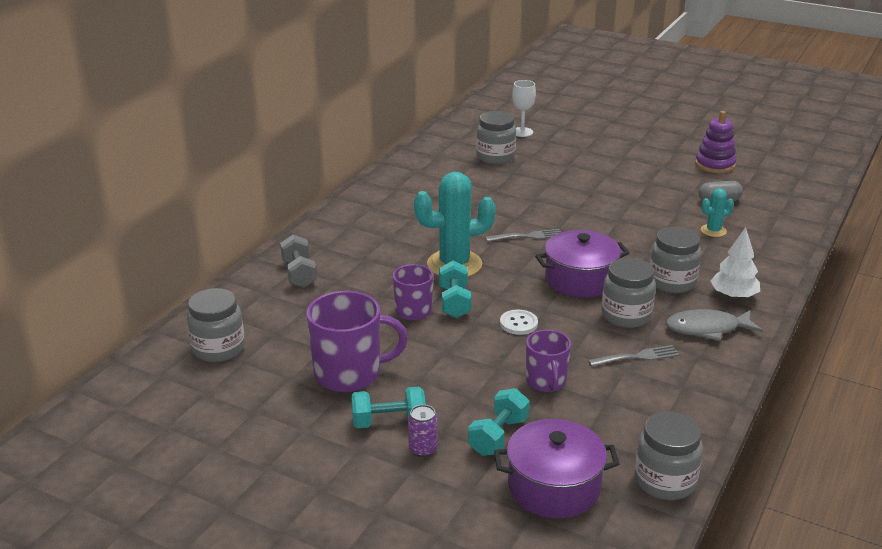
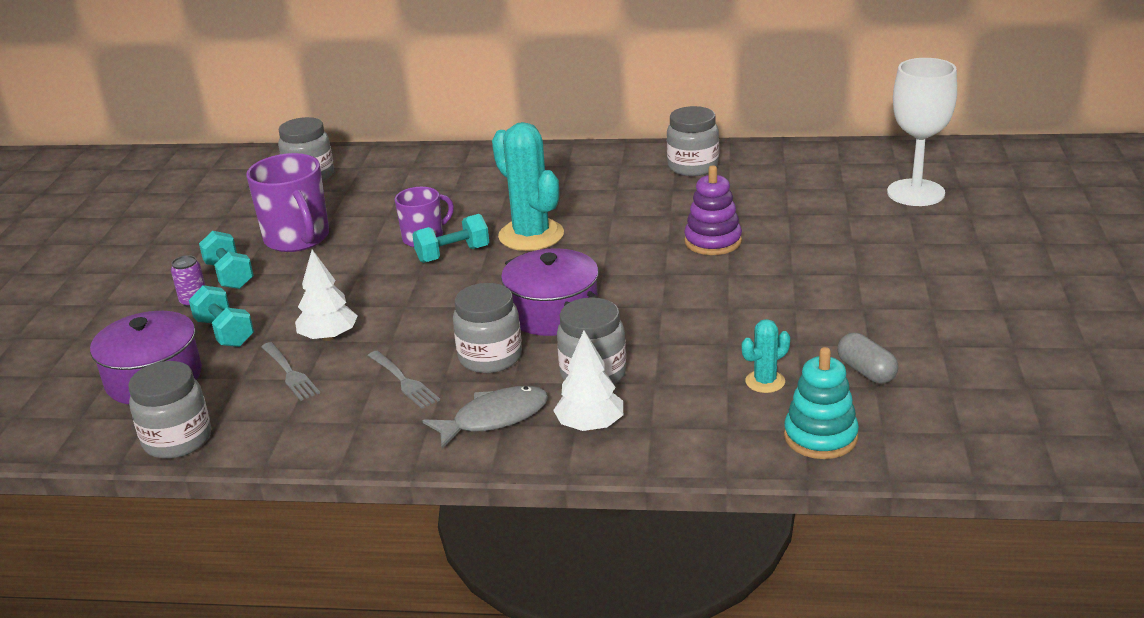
camera: 70 degrees right, 0 degrees up
grey dumbbell [280,235,317,288] -> none
turquoise dumbbell [468,388,530,456] -> turquoise dumbbell turned 45 degrees clockwise [189,285,254,347]
grey jar [476,111,516,164] -> grey jar moved to [667,106,719,176]
grey fork [485,229,561,242] -> grey fork moved to [261,342,320,401]
white button [500,310,538,335] -> none
white goblet [512,80,536,137] -> white goblet [887,58,957,206], size x1.76
purple mug [526,330,571,392] -> white tree [295,250,358,341]
grey fish [666,309,763,341] -> grey fish turned 90 degrees clockwise [422,386,548,449]
purple stacking toy [695,111,737,173] -> purple stacking toy moved to [684,166,742,255]
turquoise cactus [701,188,734,237] -> turquoise cactus turned 75 degrees counterclockwise [742,319,790,393]
none -> turquoise stacking toy [784,347,859,459]

